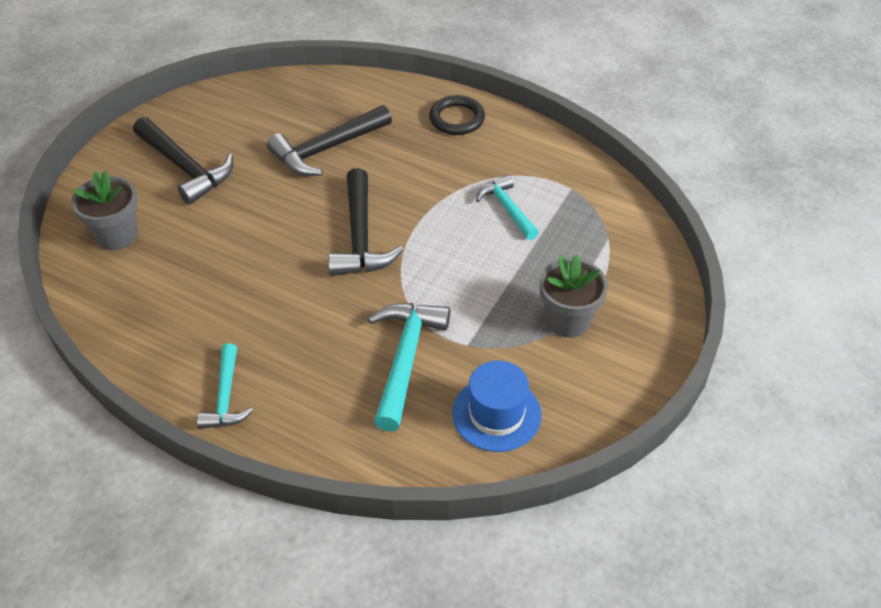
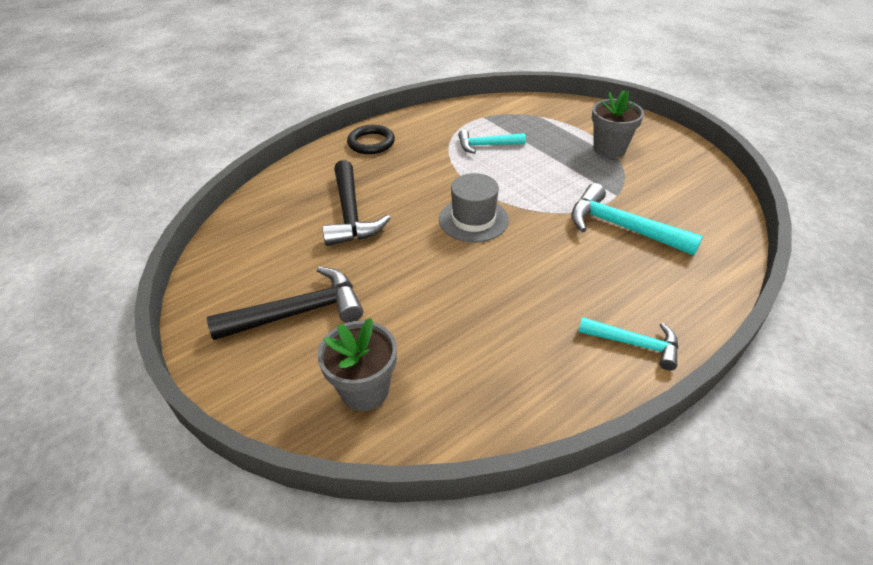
camera: 65 degrees left, 5 degrees down
black hammer [328,168,404,276] -> grey hat [439,173,509,242]
blue hat [452,361,541,452] -> none

